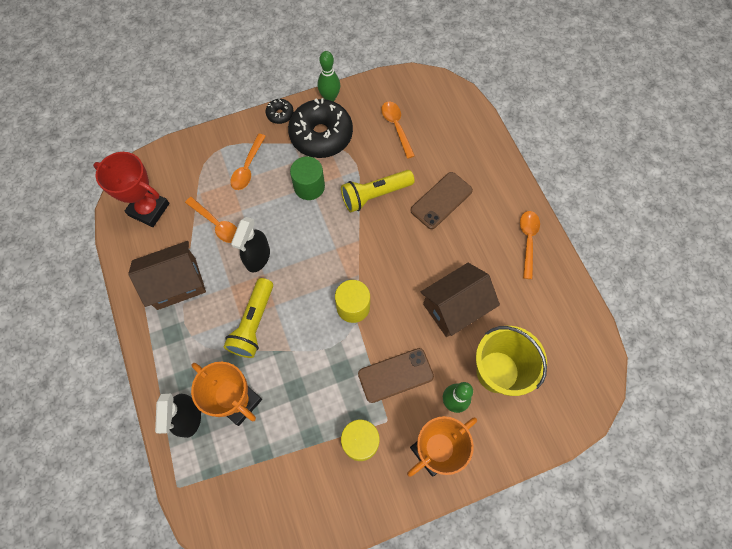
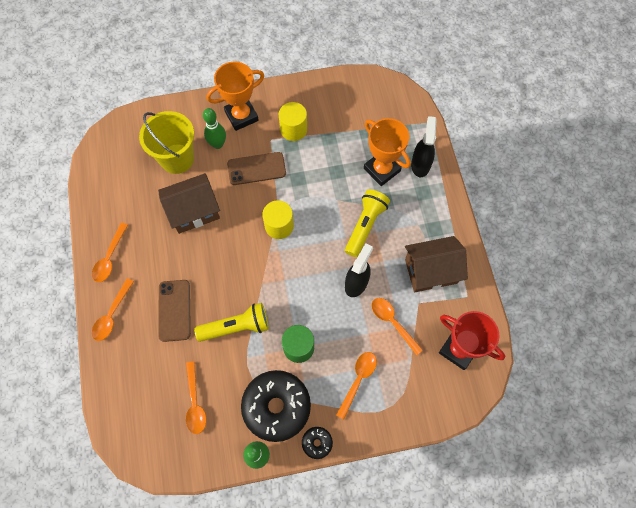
camera: 170 degrees left, 0 degrees up
brown phone [410,172,473,229] -> brown phone turned 60 degrees counterclockwise [158,280,191,342]
none -> orange spoon [92,278,134,341]

